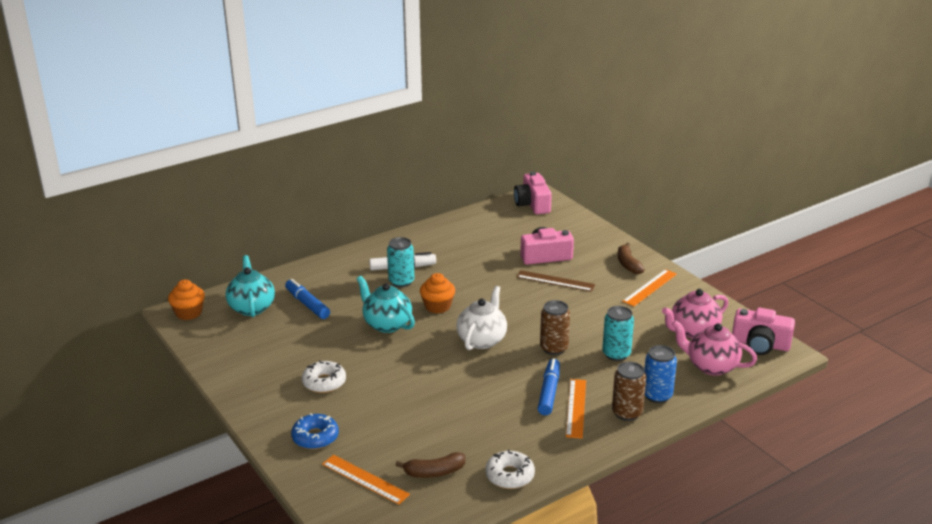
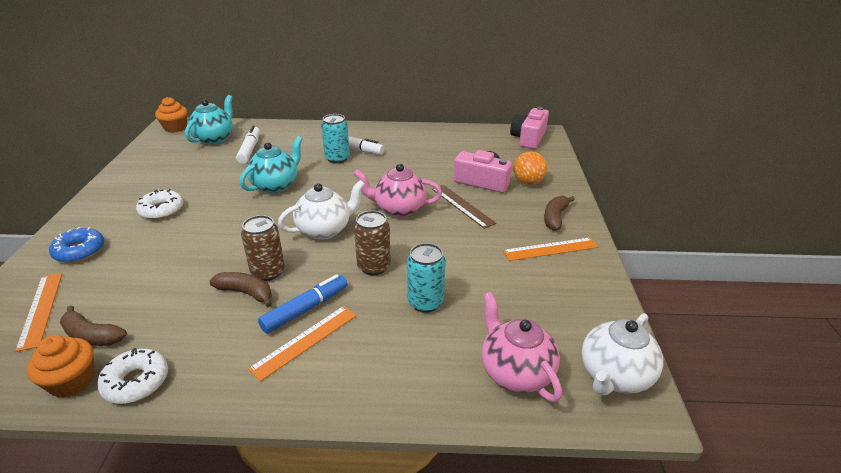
camera: 35 degrees right, 5 degrees up
blue marker [285,279,330,319] -> white marker [236,126,260,164]
turquoise teapot [357,276,415,333] -> turquoise teapot turned 45 degrees clockwise [240,136,303,193]
orange cupcake [420,273,455,313] -> orange cupcake moved to [26,335,94,398]
brown can [612,362,646,421] -> brown can moved to [241,215,285,281]
blue can [644,345,677,403] -> none
pink teapot [662,289,729,338] -> pink teapot moved to [354,164,442,217]
pink camera [732,308,795,355] -> white teapot [582,313,663,396]
none -> brown banana [210,272,272,307]
none -> orange ball [513,151,547,185]

